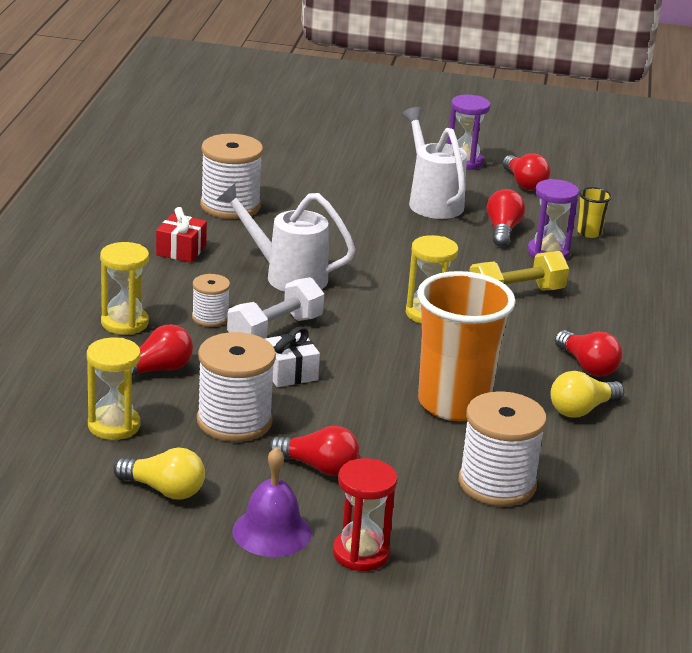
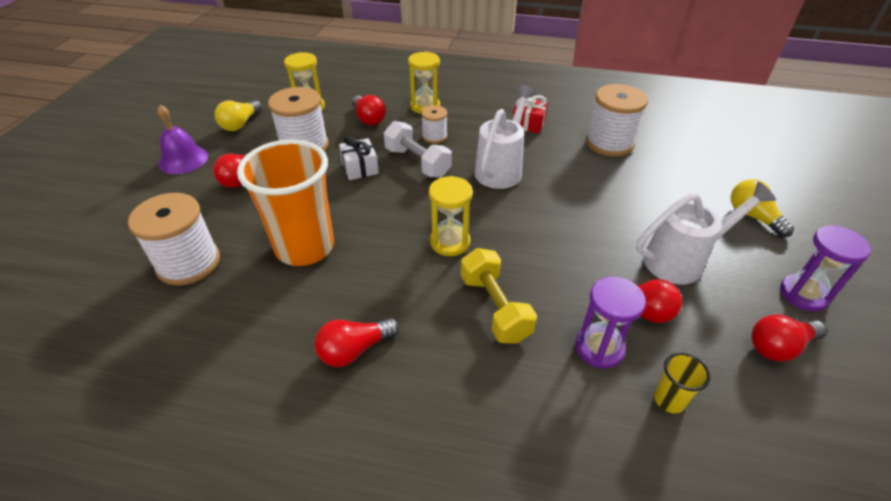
camera: 95 degrees right, 15 degrees up
red hourglass [333,458,397,571] -> none
yellow light bulb [550,371,624,418] -> yellow light bulb moved to [731,179,794,237]

